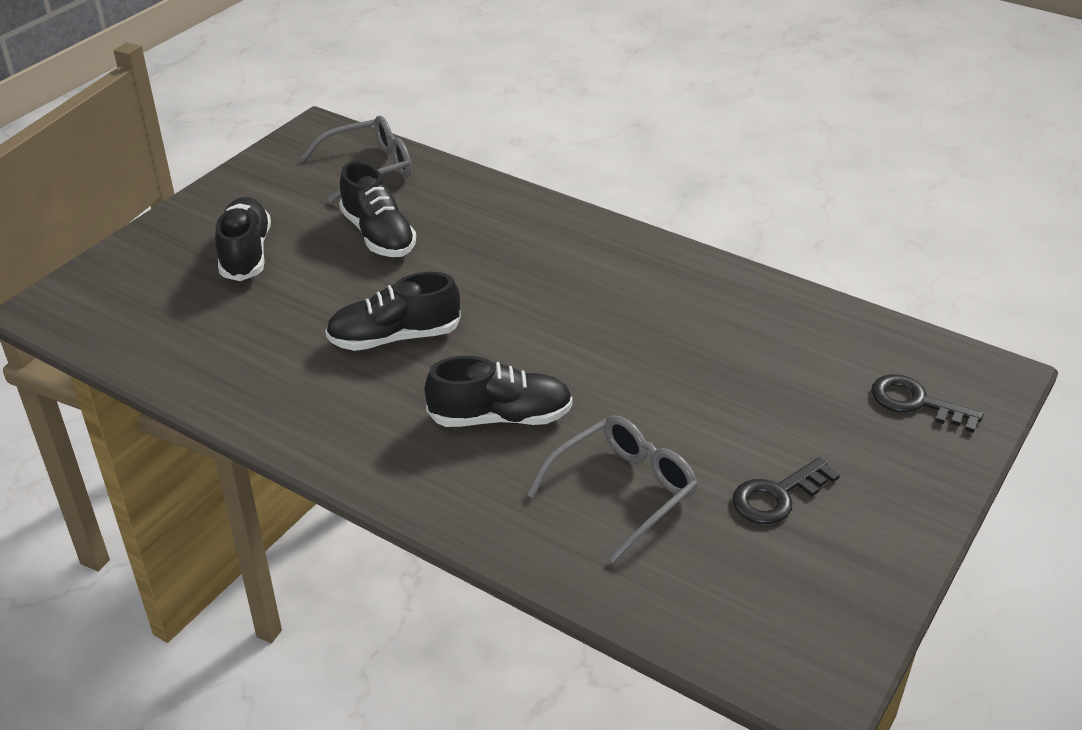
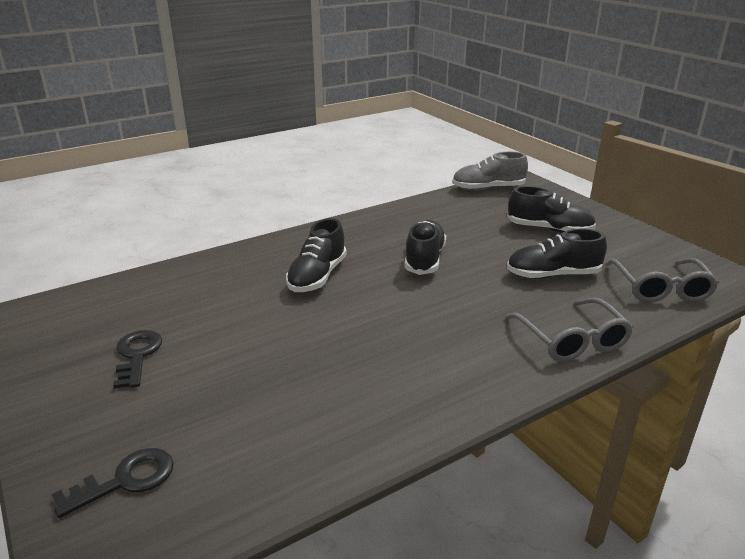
camera: 115 degrees right, 10 degrees down
grey glasses [527,415,698,563] -> grey glasses moved to [506,298,633,362]
none -> grey shoe [452,152,528,191]

